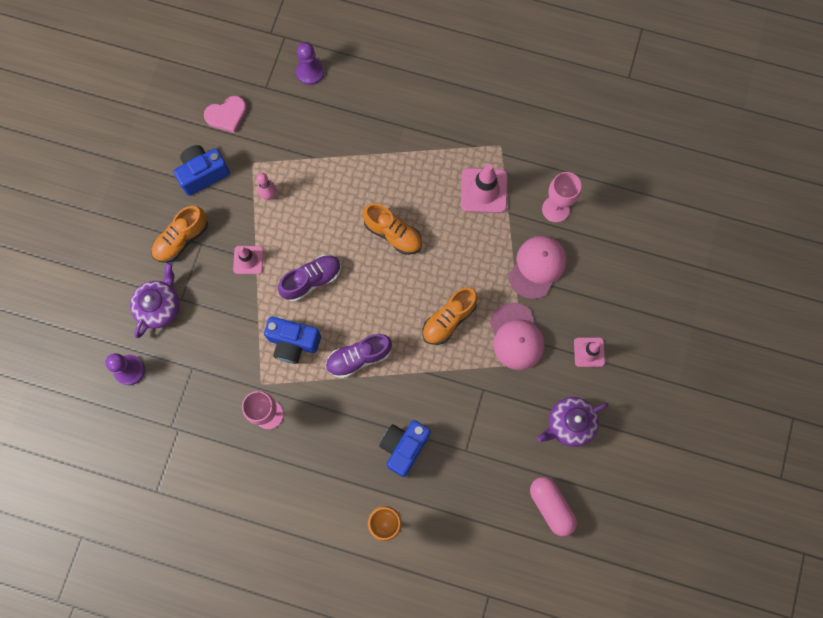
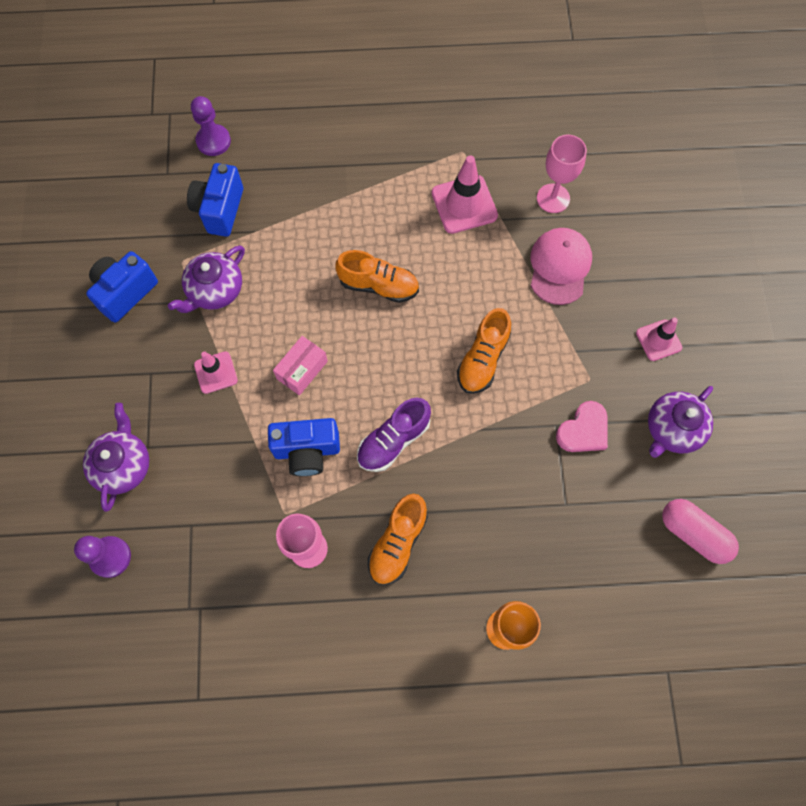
camera: 20 degrees left, 5 degrees down
orange shoe [151,206,208,263] -> orange shoe moved to [368,494,428,585]
pink heart [204,96,247,133] -> pink heart moved to [556,401,608,452]
pink bowling pin [256,173,277,200] -> purple teapot [168,245,245,313]
purple shoe [278,255,341,302] -> pink box [273,336,328,396]
blue camera [379,420,431,477] -> blue camera moved to [187,163,243,237]
pink cap [490,303,545,370] -> none

